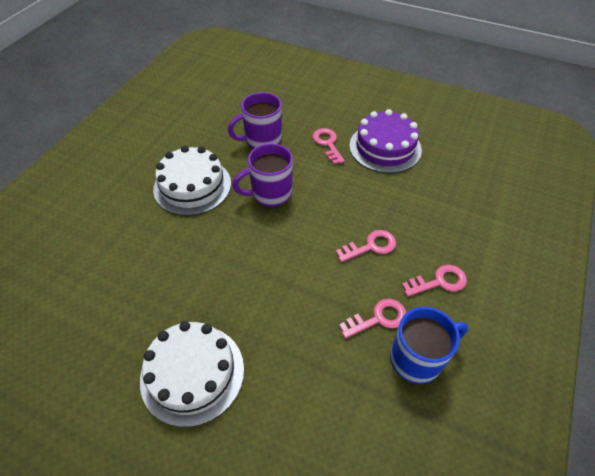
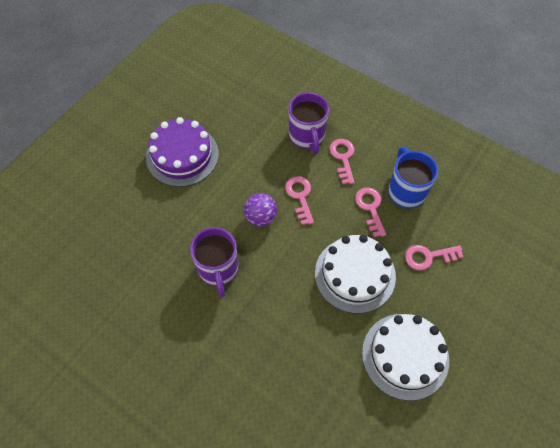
camera: 80 degrees left, 10 degrees up
white cake [153,146,231,216] -> white cake moved to [315,235,396,314]
purple mug [228,92,282,148] -> purple mug moved to [289,92,329,154]
pink key [312,128,345,164] -> pink key moved to [405,245,464,270]
none -> purple ball [244,193,277,227]

